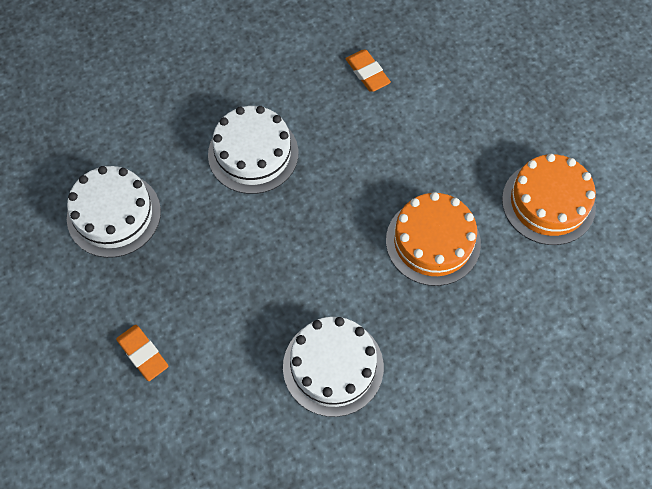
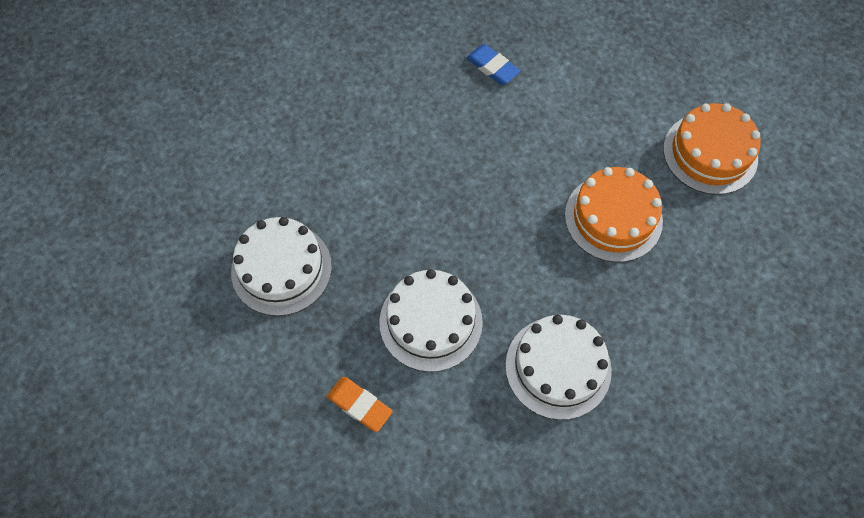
camera: 15 degrees left, 0 degrees up
white cake [208,106,299,194] -> white cake moved to [379,269,483,372]
orange eraser [346,50,391,92] -> blue eraser [466,44,520,85]

